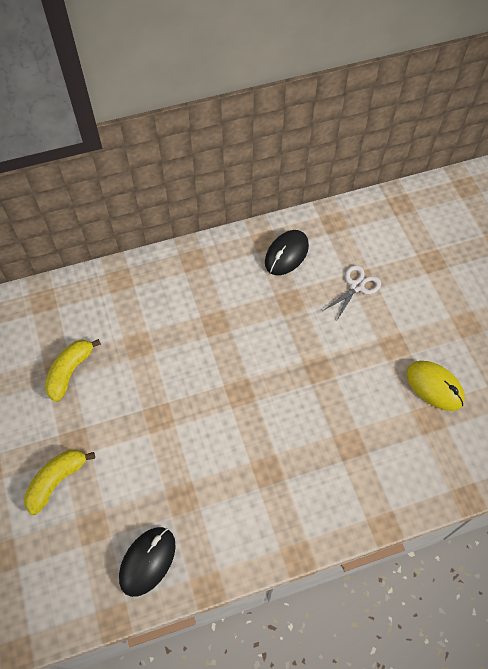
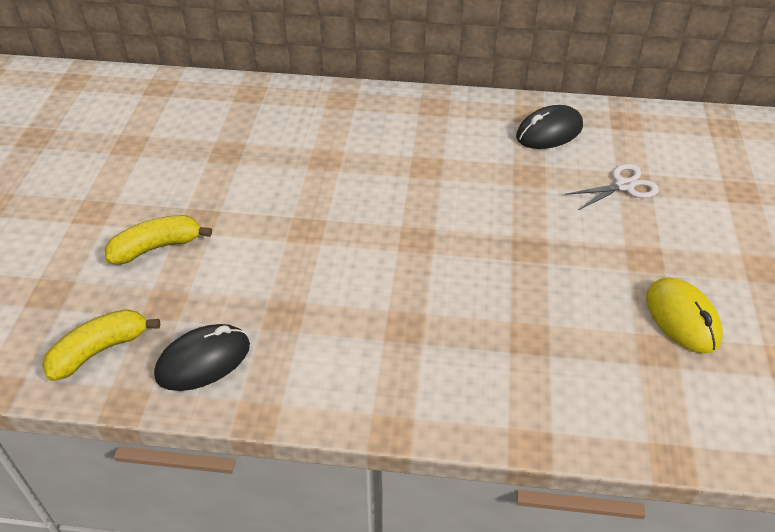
camera: 25 degrees right, 15 degrees down
yellow banana [45,339,101,402] -> yellow banana moved to [42,309,160,381]

